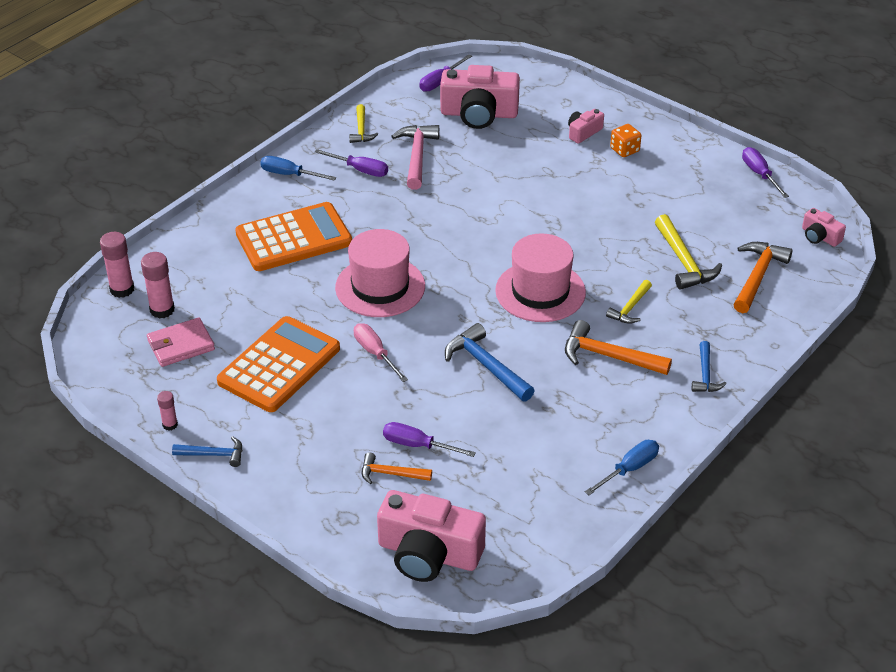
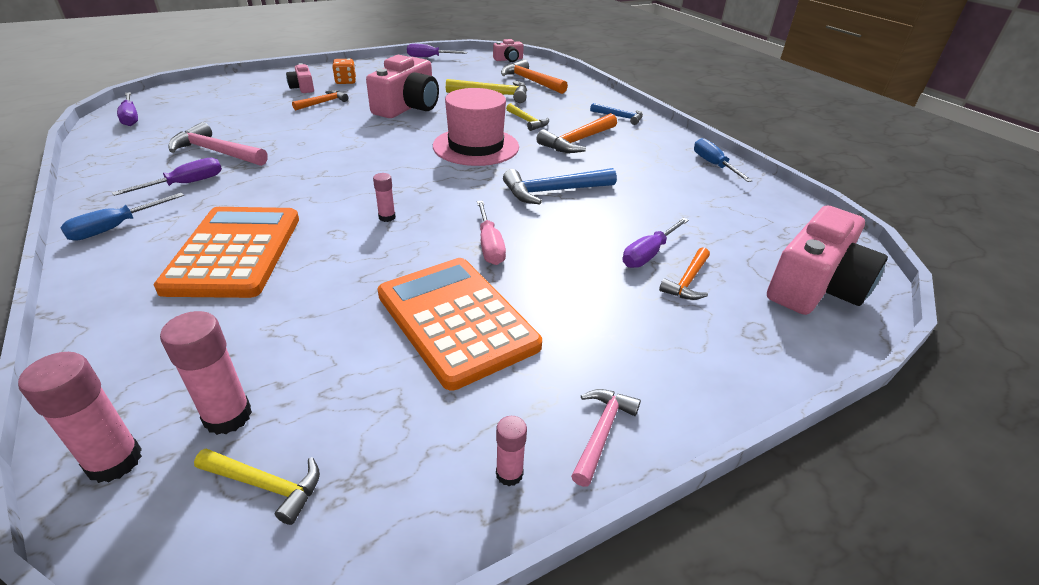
camera: 70 degrees left, 5 degrees down
pink wallet [147,317,215,367] -> none
blue hammer [172,436,242,467] -> pink hammer [571,389,641,487]
pink hat [335,229,425,317] -> pink glue stick [373,173,396,222]
yellow hammer [349,104,378,143] -> yellow hammer moved to [194,449,320,525]
pink screwdriver [354,323,408,382] -> pink screwdriver turned 90 degrees counterclockwise [477,201,506,265]
pink camera [440,65,520,129] -> pink camera moved to [366,55,439,118]
none -> orange hammer [292,90,348,110]

